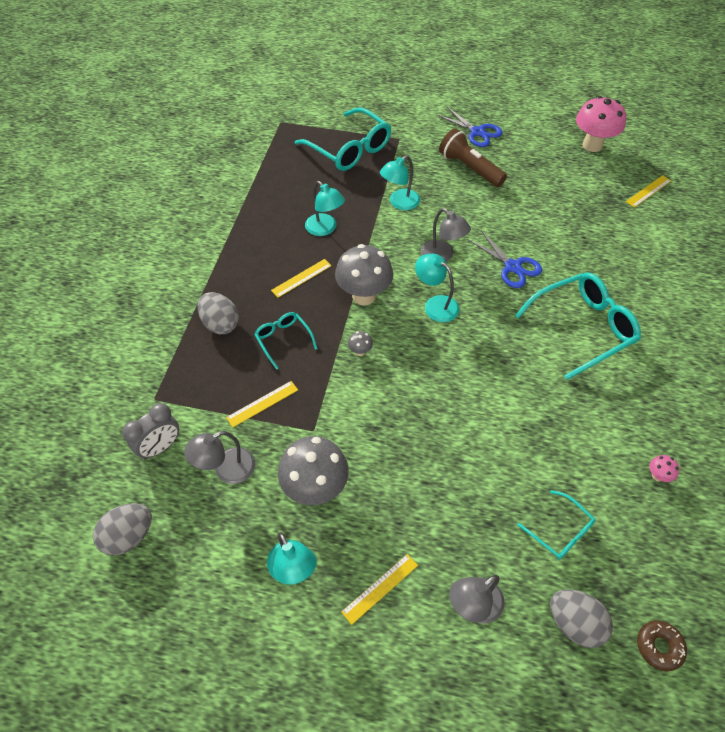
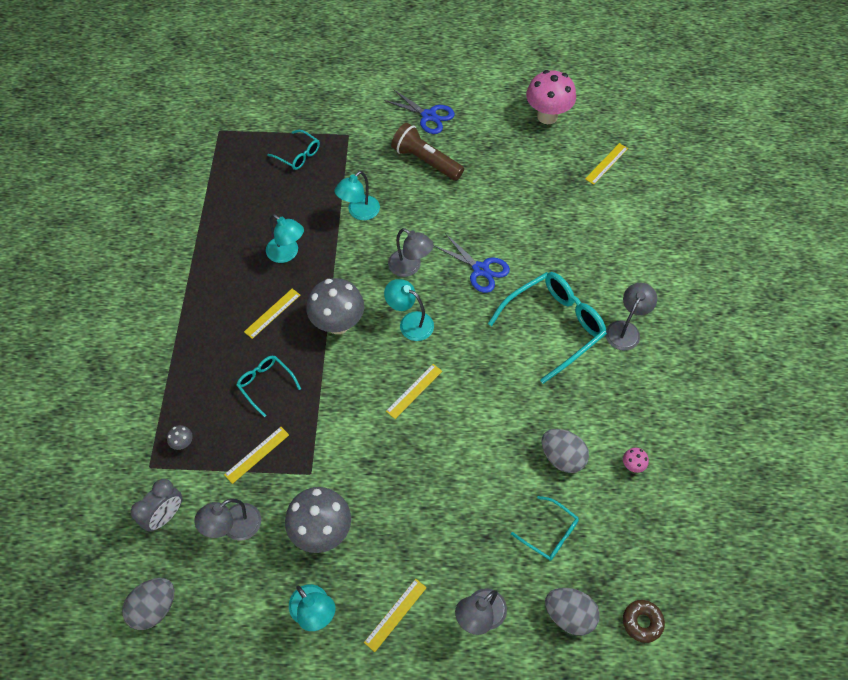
camera: 10 degrees left, 5 degrees up
grey egg [198,292,239,335] -> grey egg moved to [541,429,589,473]
turquoise glasses [295,107,391,171] -> turquoise glasses [267,130,320,170], size x0.52
grey mushroom [348,331,373,356] -> grey mushroom moved to [167,425,193,450]
none -> yellow ruler [386,364,442,419]
none -> grey lamp [606,283,657,351]

